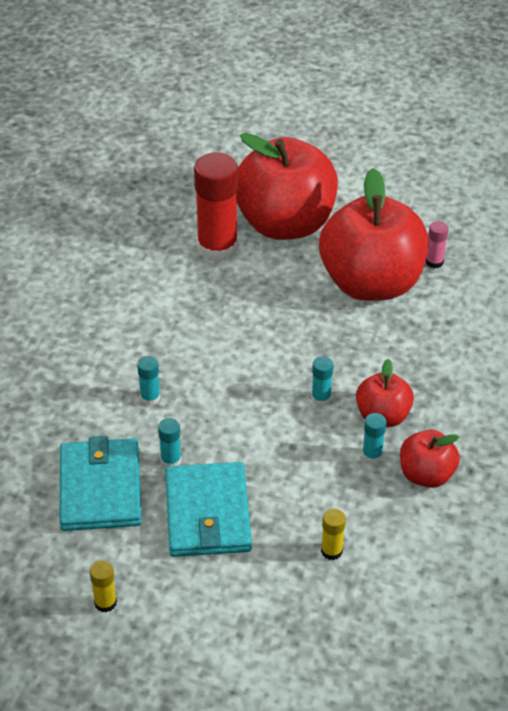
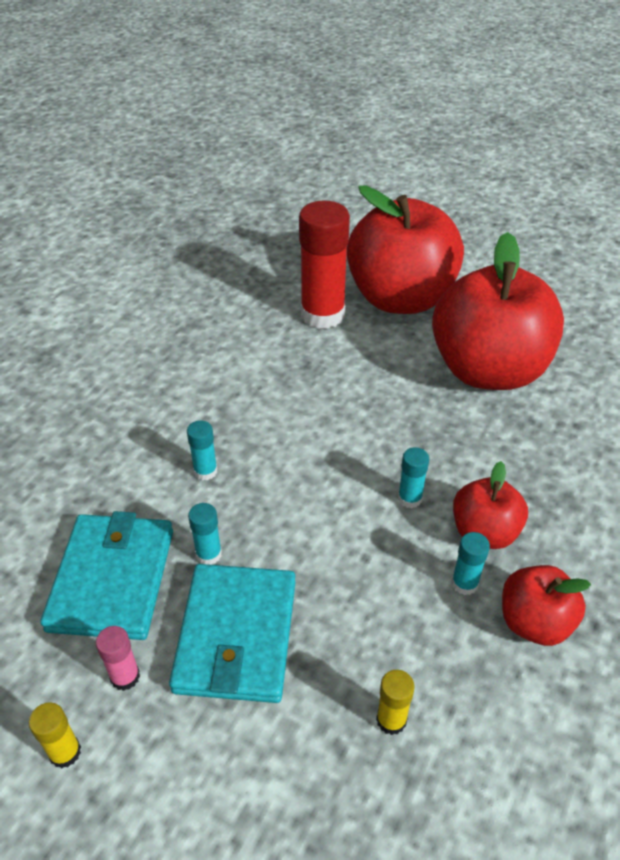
camera: 10 degrees right, 0 degrees up
pink glue stick [426,221,448,268] -> pink glue stick moved to [96,626,140,691]

